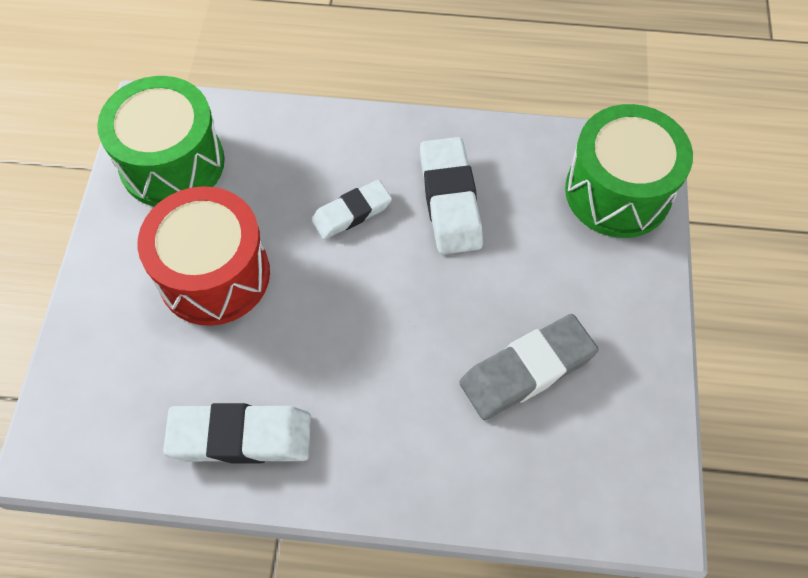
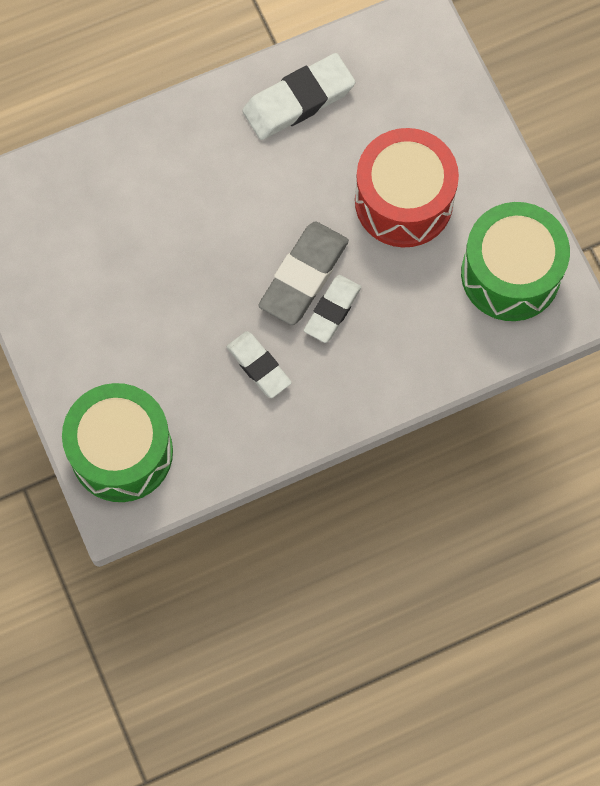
camera: 150 degrees right, 10 degrees up
white eraser [420,137,483,254] -> white eraser [227,331,292,398], size x0.65
grey eraser [459,314,599,420] -> grey eraser moved to [258,221,349,325]

